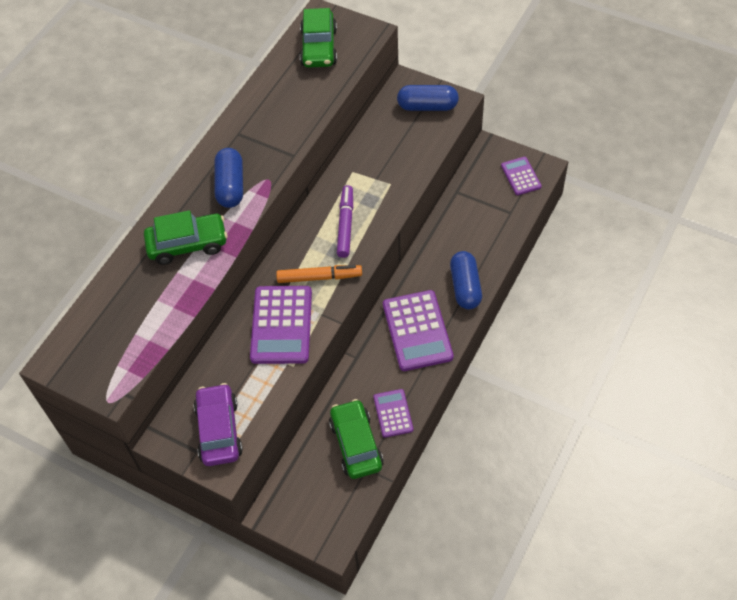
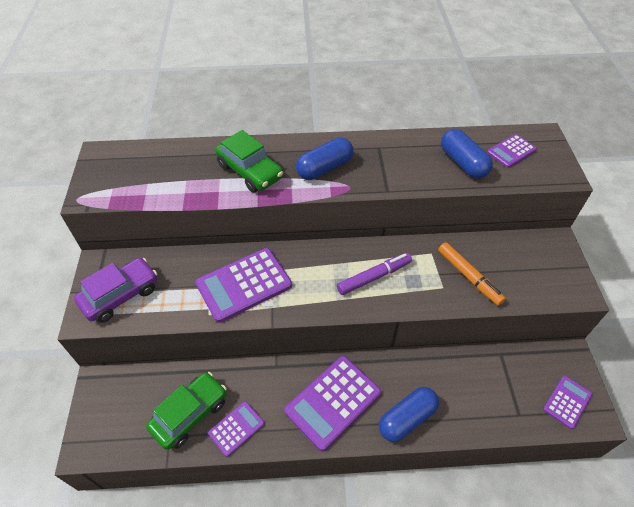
camera: 55 degrees right, 5 degrees down
orange marker [276,265,362,283] -> orange marker moved to [438,242,506,306]
green car [300,8,337,68] -> purple calculator [487,134,537,168]
blue capsule [397,85,459,111] -> blue capsule moved to [441,129,493,179]

